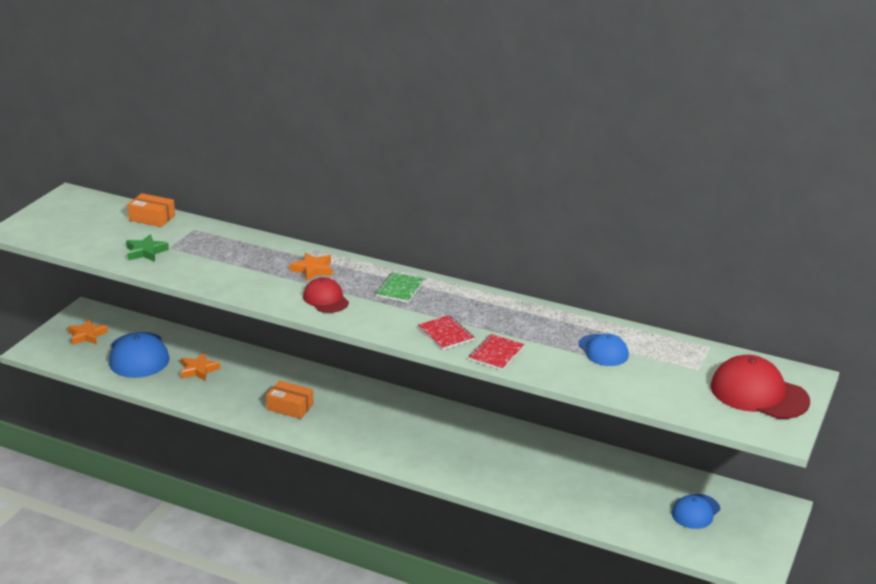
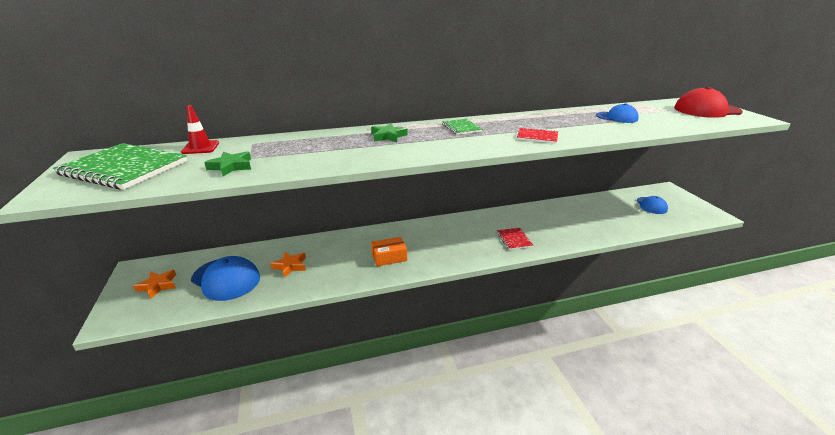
camera: 40 degrees left, 0 degrees up
orange box [127,193,175,227] -> red traffic cone [181,105,219,154]
orange star [290,252,332,281] -> green star [371,123,407,142]
red cap [303,277,349,313] -> none
red notebook [469,334,525,370] -> red notebook moved to [497,228,533,250]
none -> green notebook [53,143,187,190]

